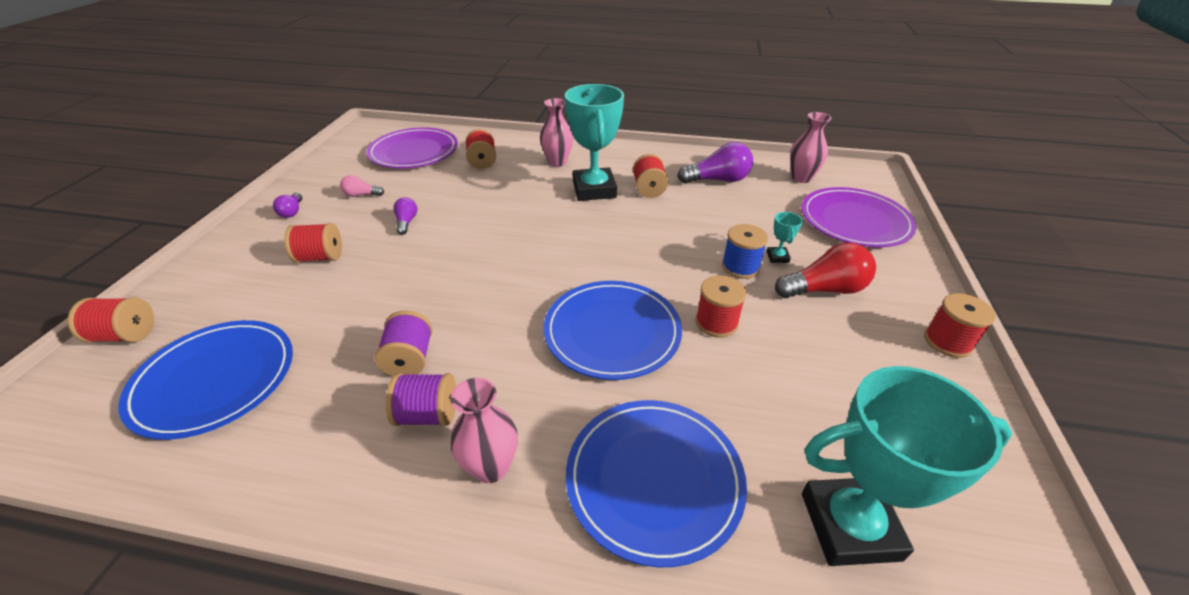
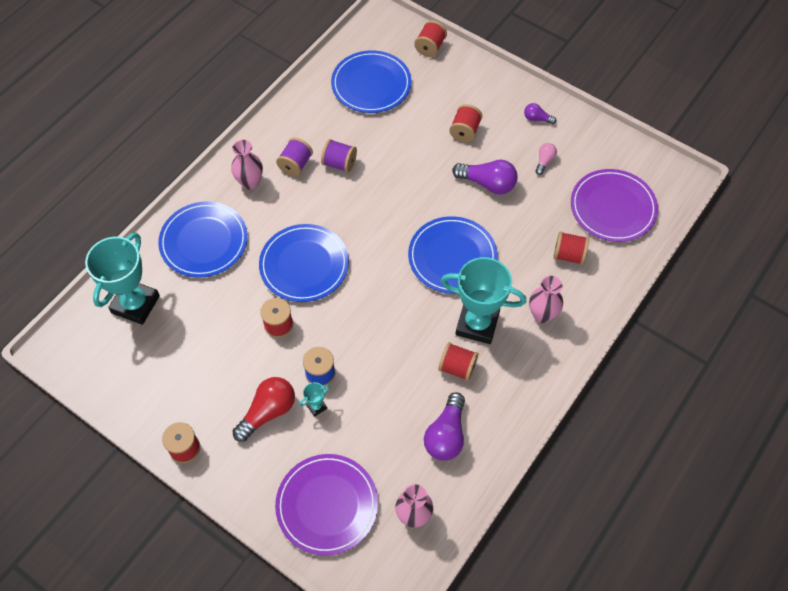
camera: 115 degrees right, 20 degrees up
purple light bulb [393,197,417,235] -> purple light bulb [452,160,518,195], size x1.89
turquoise trophy [767,212,803,263] -> turquoise trophy turned 60 degrees counterclockwise [299,382,330,417]
red light bulb [775,243,876,298] -> red light bulb turned 150 degrees counterclockwise [233,377,295,442]
none -> blue plate [408,216,498,294]

